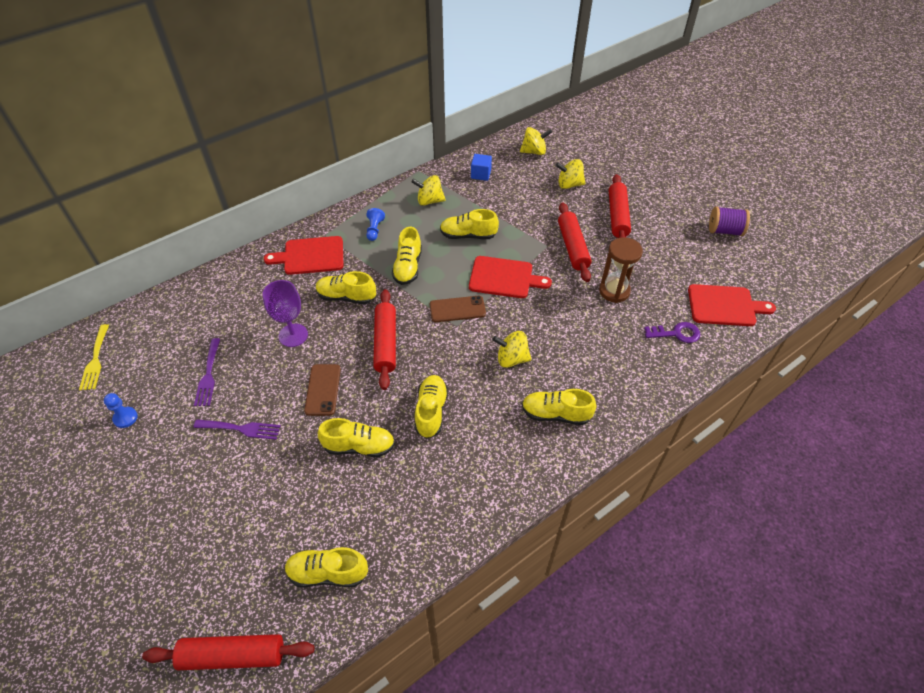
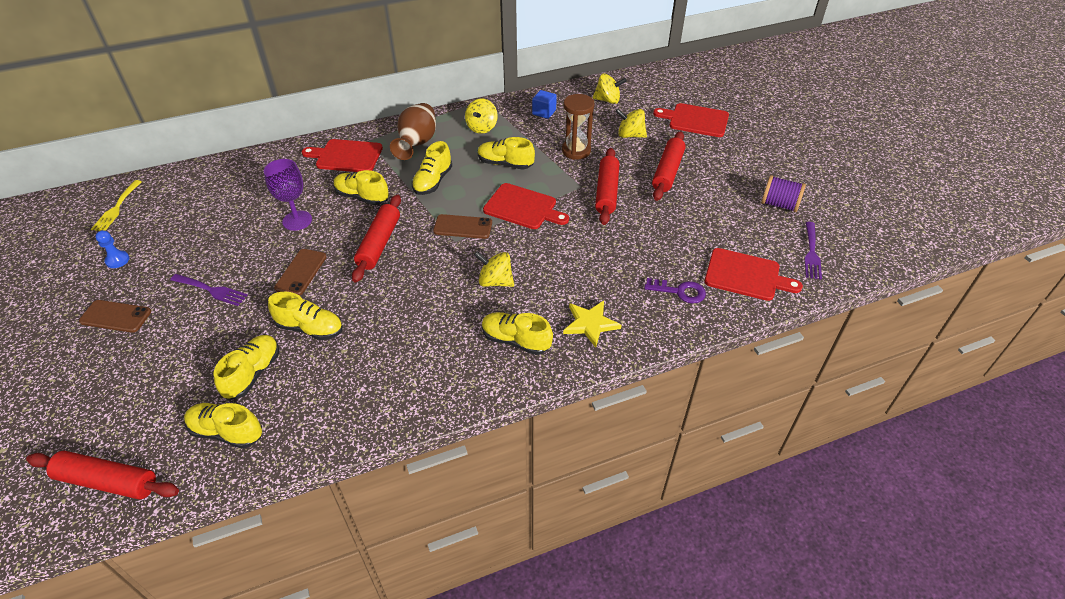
camera: 15 degrees right, 5 degrees down
purple fork [194,338,220,406] -> purple fork moved to [804,222,822,280]
blue pawn [366,208,385,241] -> brown vase [390,103,436,160]
yellow spinning top [412,175,446,206] -> yellow spinning top turned 90 degrees counterclockwise [465,98,498,134]
yellow shoe [415,375,448,438] -> yellow shoe moved to [214,335,279,399]
brown hourglass [599,237,643,303] -> brown hourglass moved to [562,94,595,160]
none -> brown phone [79,300,151,333]
none -> yellow star [563,301,621,348]
none -> red cutting board [653,103,729,137]

